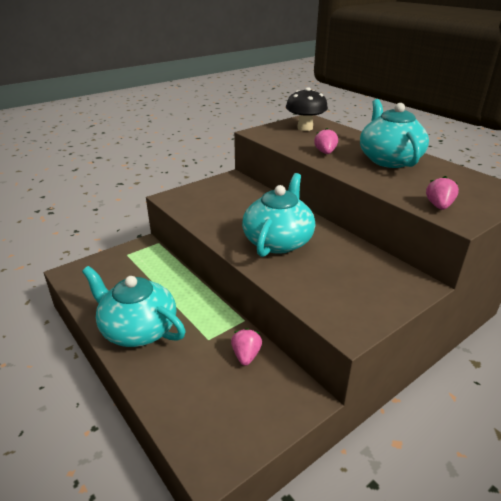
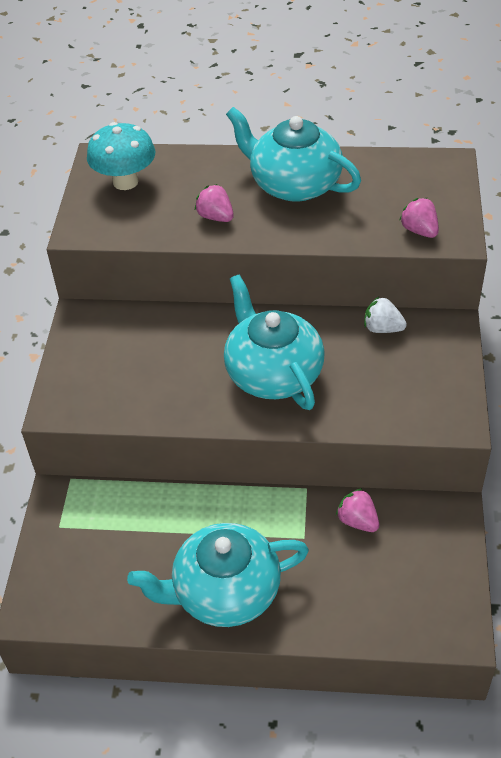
camera: 45 degrees left, 15 degrees up
black mushroom [286,87,328,131] -> turquoise mushroom [87,122,155,190]
none -> white strawberry [364,297,407,333]

